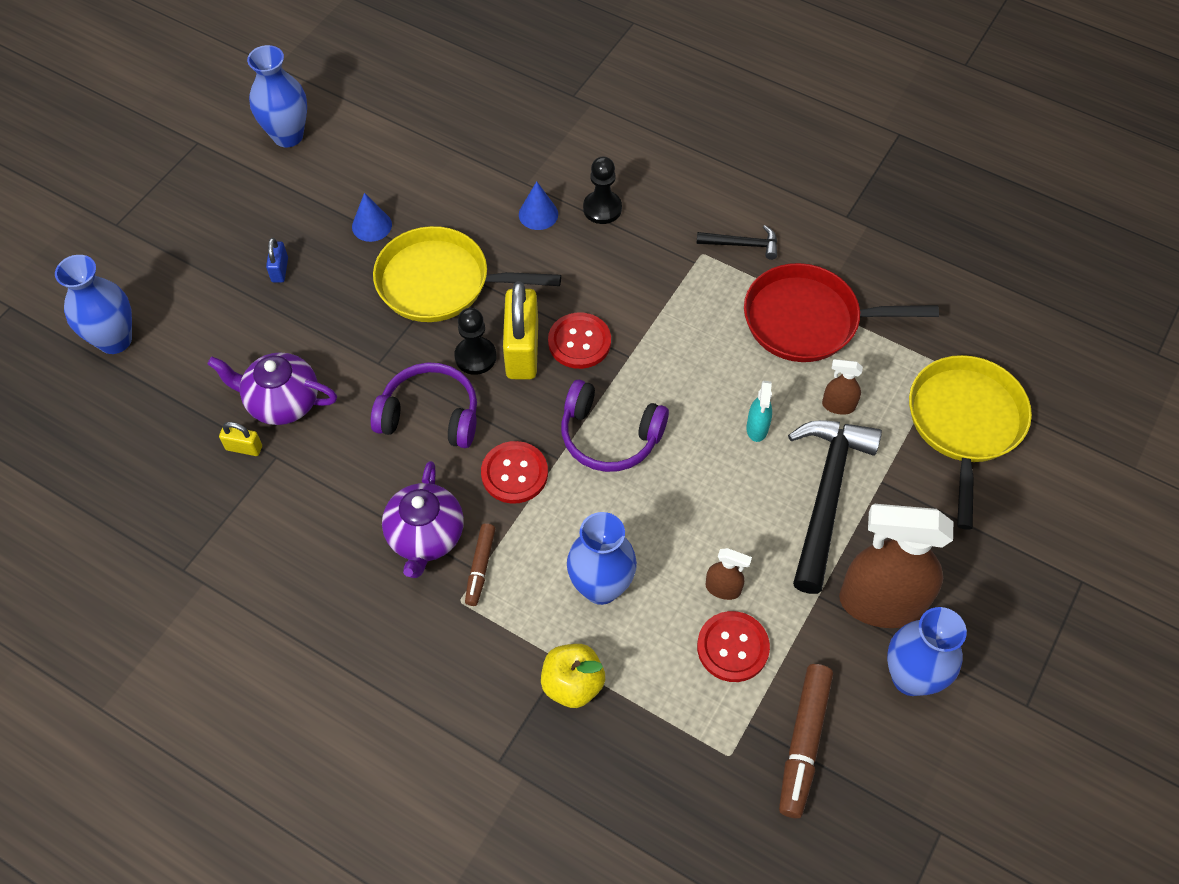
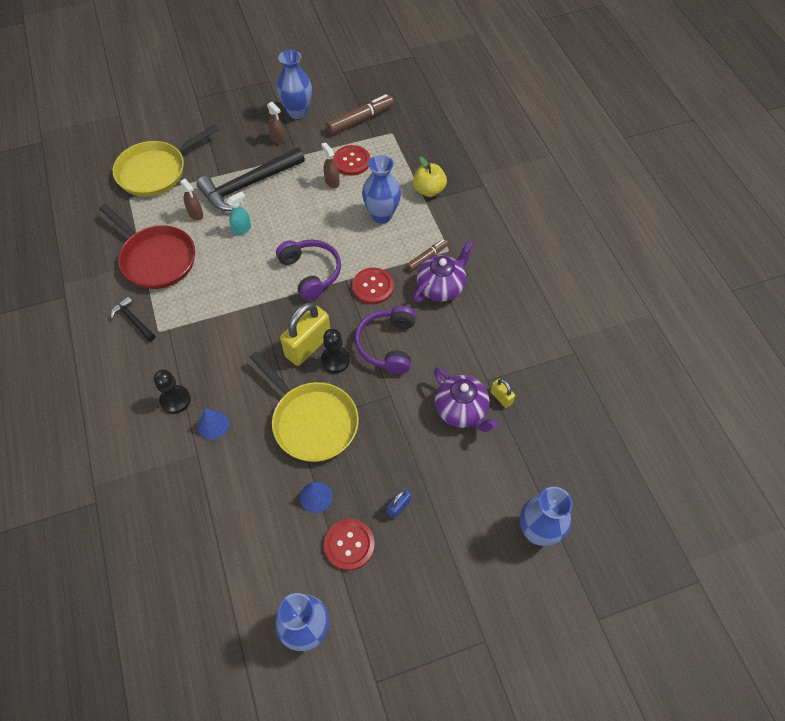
camera: 140 degrees left, 0 degrees up
purple headphones [370,363,477,448] -> purple headphones turned 45 degrees clockwise [355,306,416,374]
red button [548,312,611,369] -> red button moved to [324,519,375,571]
brown spray bottle [839,504,953,628] -> brown spray bottle [267,102,285,144], size x0.43

